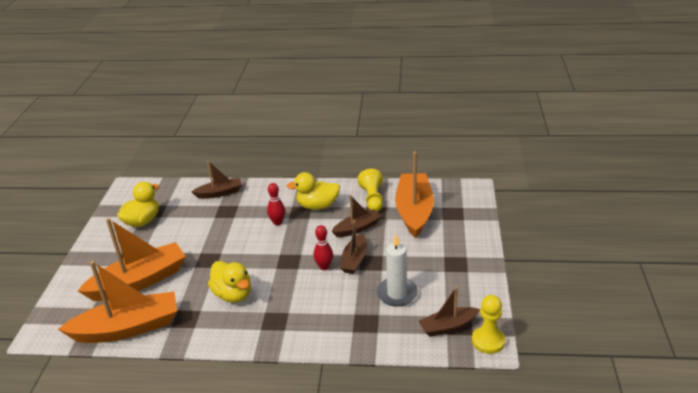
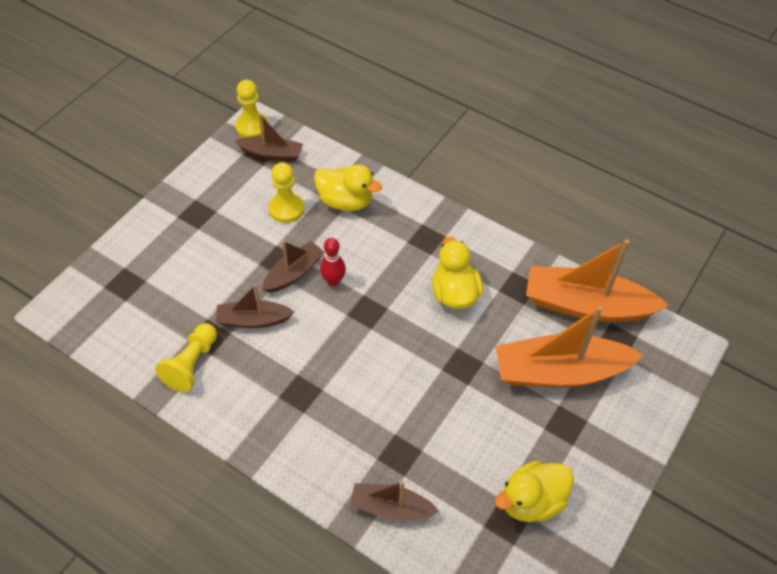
camera: 155 degrees left, 20 degrees up
red bowling pin [267,183,285,225] -> none
yellow duck [287,172,340,210] -> yellow duck moved to [314,164,382,211]
white candle [376,235,418,307] -> yellow pawn [269,162,304,223]
orange boat [395,152,434,238] -> none

